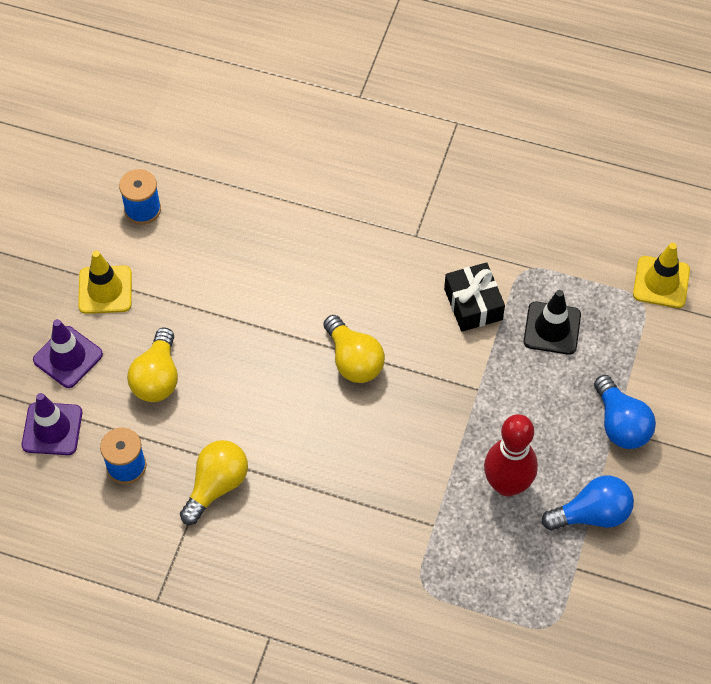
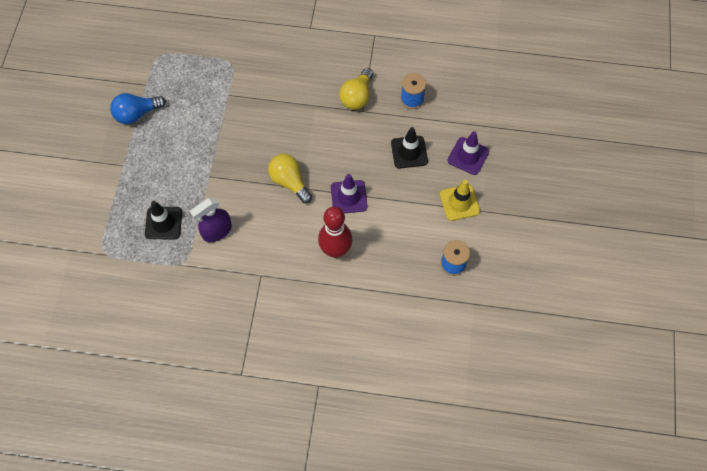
camera: 170 degrees right, 5 degrees up
purple traffic cone [22,393,82,455] -> purple traffic cone moved to [331,174,367,213]
yellow light bulb [127,328,178,402] -> black traffic cone [391,127,428,169]
black gift [444,262,505,332] -> purple spray bottle [190,198,232,242]
red bowling pin [484,414,538,497] -> red bowling pin moved to [318,206,352,258]
blue light bulb [594,375,656,449] -> none
yellow traffic cone [633,243,690,308] -> none

